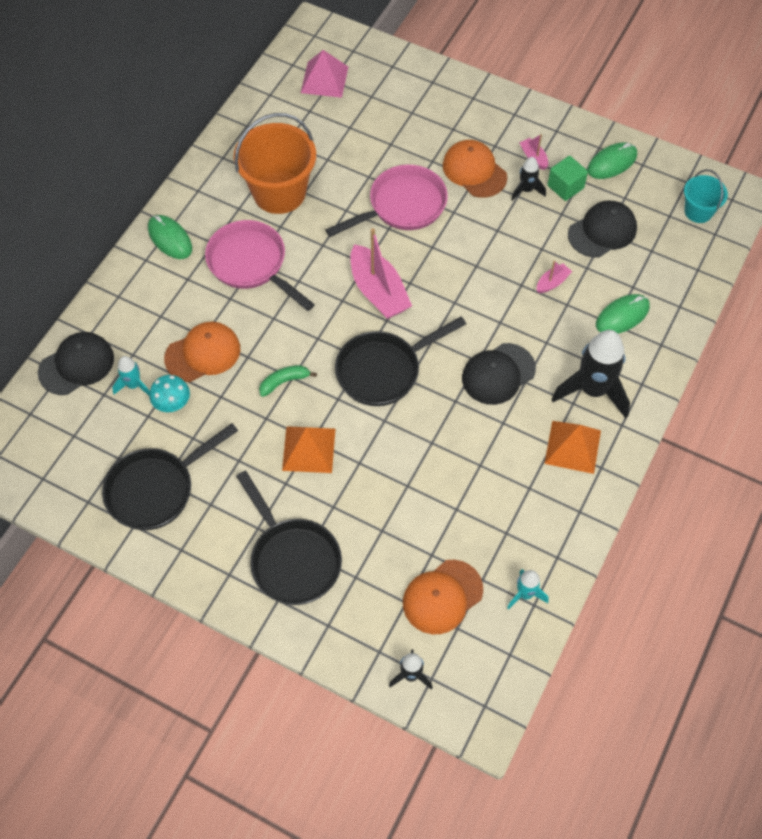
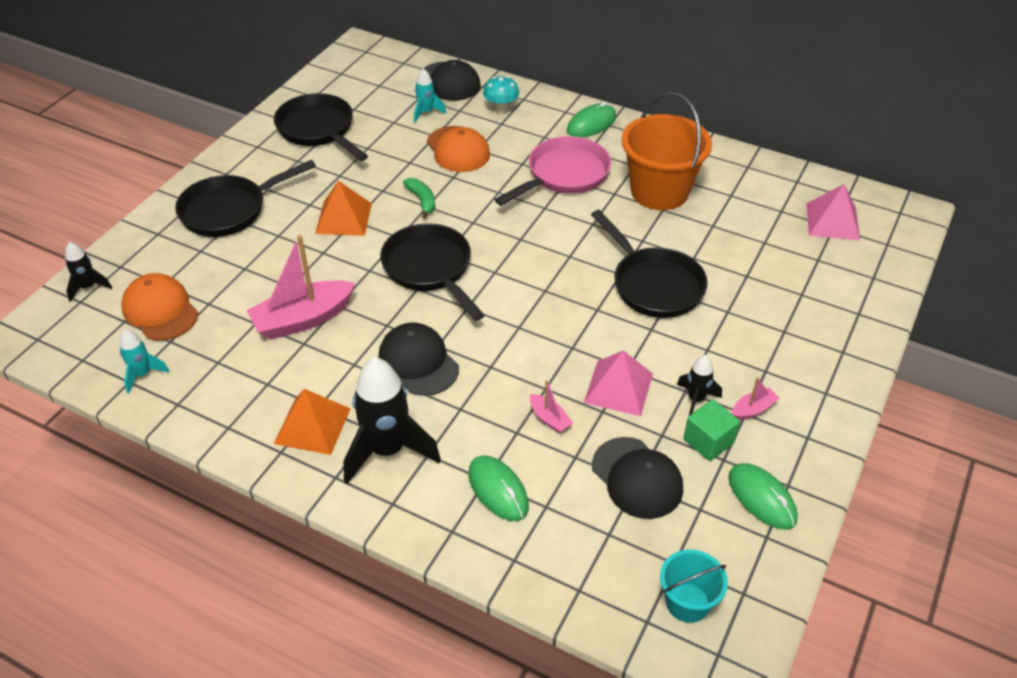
camera: 90 degrees right, 15 degrees down
turquoise mushroom [149,375,190,412] -> turquoise mushroom moved to [483,76,519,113]
pink pan [326,165,448,237] -> black pan [591,210,708,318]
pink boat [350,228,412,319] -> pink boat moved to [246,235,355,340]
orange cap [443,140,507,198] -> none
none -> pink pyramid [584,350,653,416]

